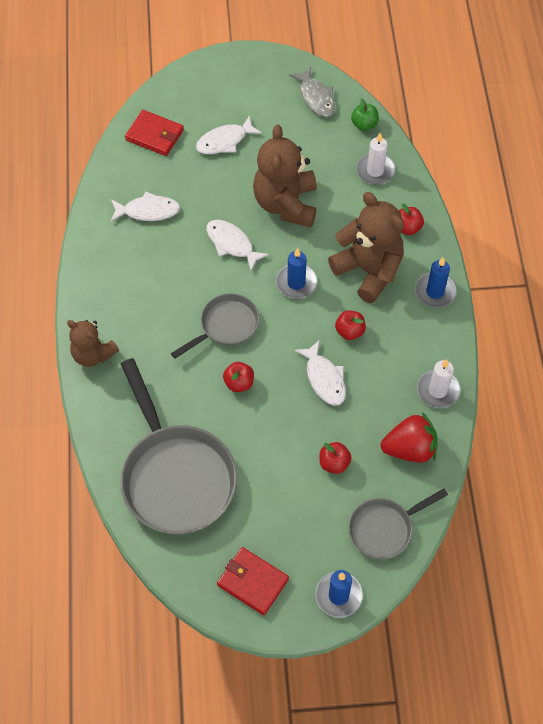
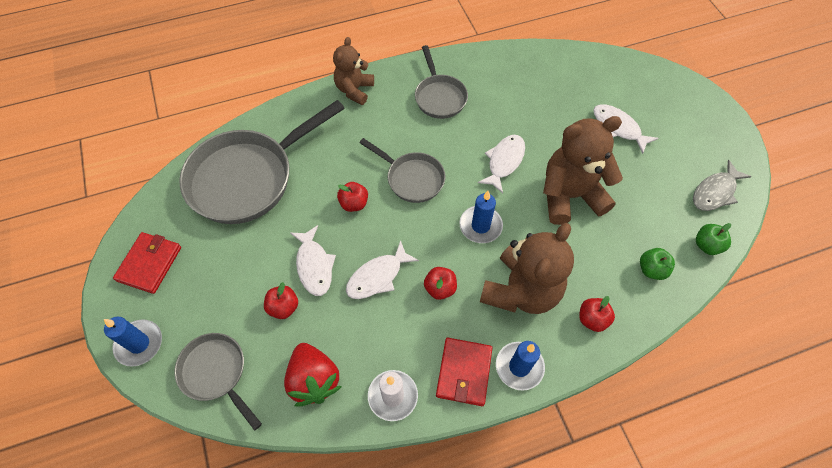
camera: 75 degrees right, 0 degrees up
white fish [111,191,180,222] -> white fish moved to [290,225,336,296]
red wallet [125,110,184,156] -> red wallet moved to [436,338,492,406]
white candle [356,133,396,185] -> green apple [640,248,675,280]
none -> grey pan [415,45,468,119]

